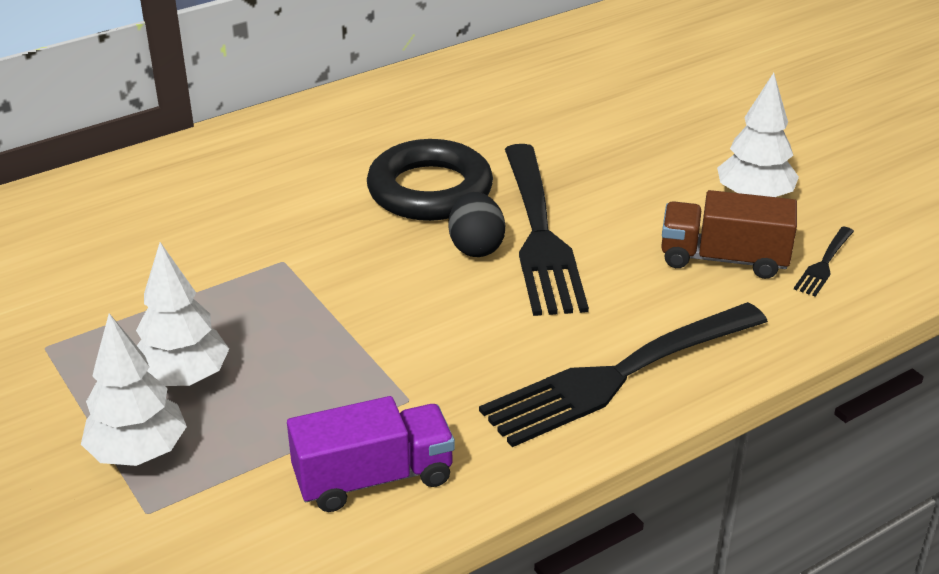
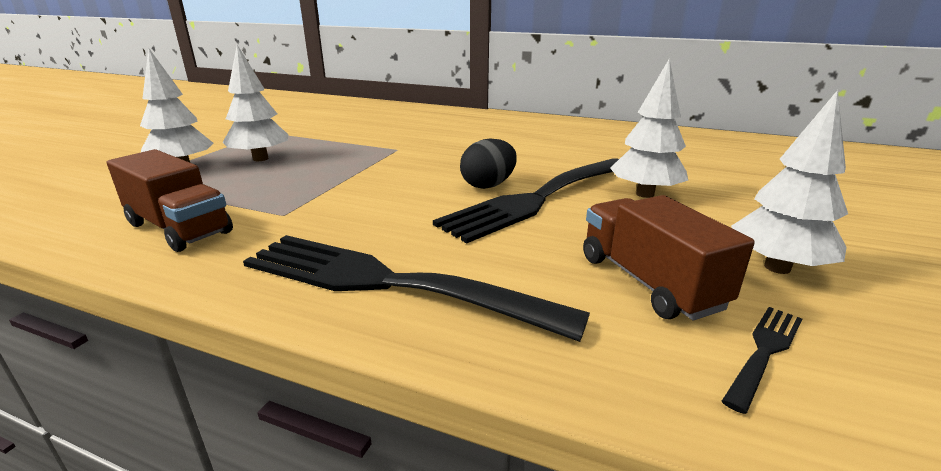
camera: 55 degrees right, 10 degrees down
purple truck [287,396,455,512] -> brown truck [107,149,233,252]
black ring [367,139,493,221] -> none
black fork [794,227,854,297] -> black fork turned 135 degrees clockwise [722,307,802,414]
none -> white tree [610,58,688,198]

